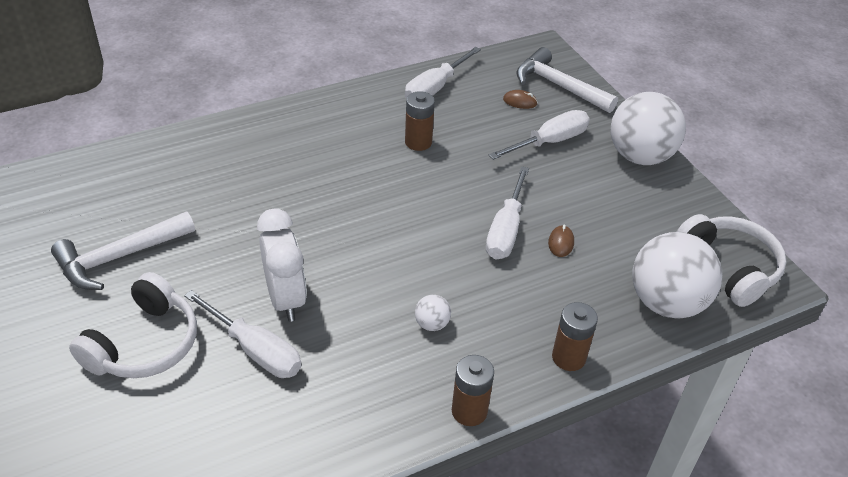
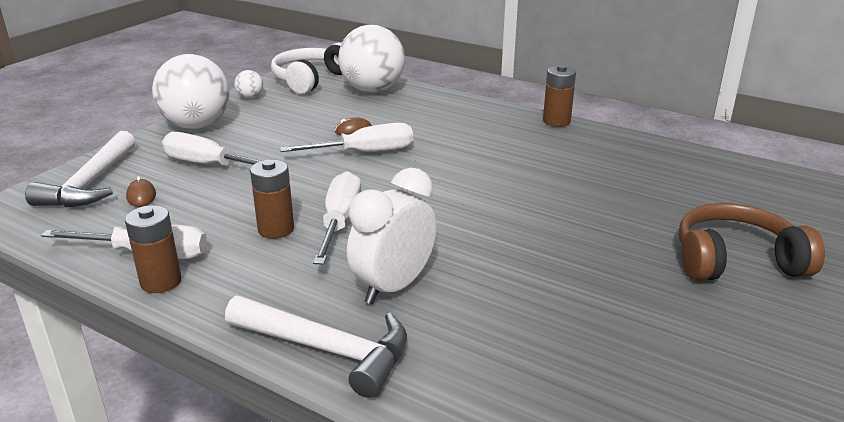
camera: 120 degrees left, 15 degrees down
white hammer [51,212,195,290] -> white hammer moved to [225,296,407,398]
white headphones [69,272,197,378] -> brown headphones [679,203,825,281]
white screwdriver [184,290,302,378] -> white screwdriver moved to [313,171,361,265]
white clock [257,208,307,322] -> white clock moved to [347,167,437,304]
white ball [415,295,451,331] -> white ball moved to [235,70,263,98]
brown battery [552,302,598,371] -> brown battery moved to [125,205,182,293]

